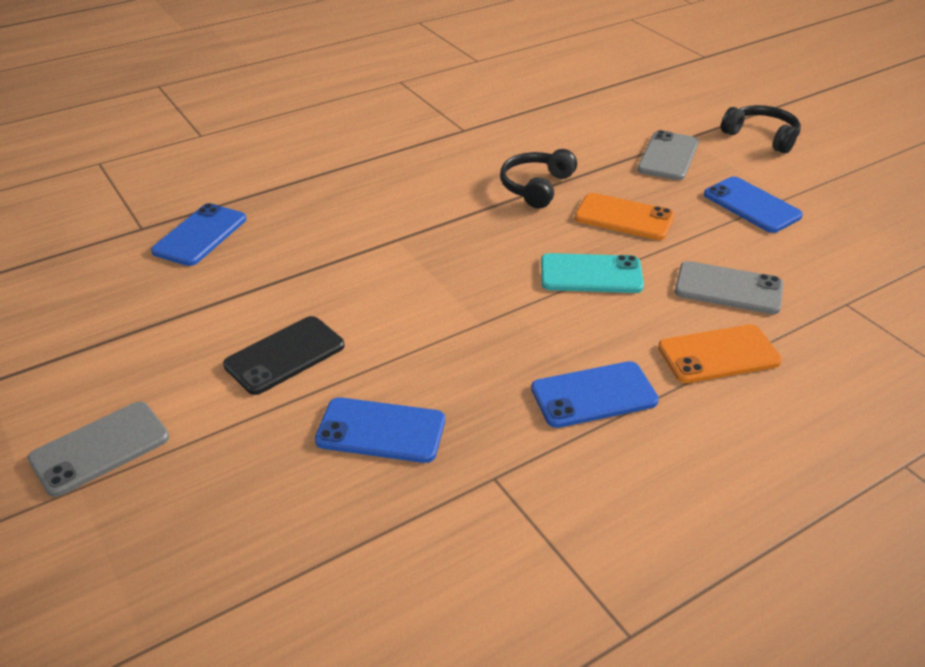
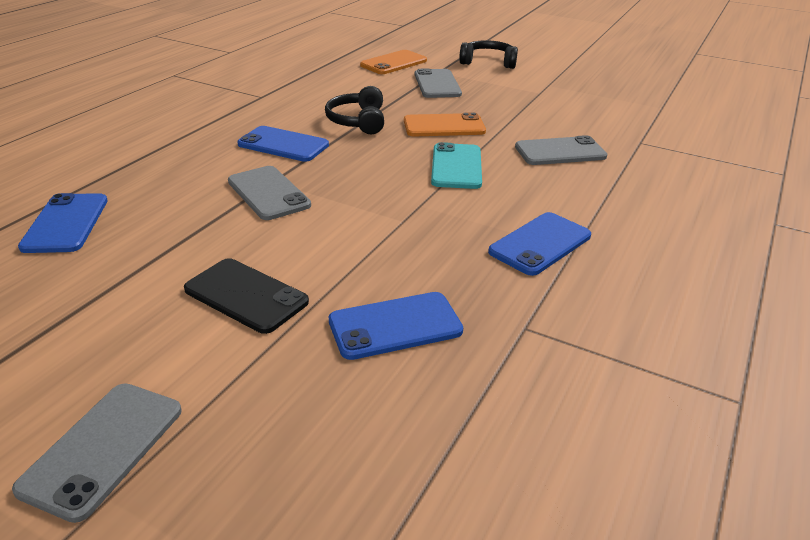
camera: 30 degrees left, 5 degrees down
black phone [223,316,345,395] -> black phone turned 75 degrees counterclockwise [184,258,309,334]
turquoise phone [541,253,644,293] -> turquoise phone turned 60 degrees counterclockwise [431,142,482,189]
orange phone [658,324,782,383] -> orange phone moved to [360,50,427,74]
blue phone [704,177,803,233] -> blue phone moved to [237,126,329,162]
none -> grey phone [228,166,311,220]

